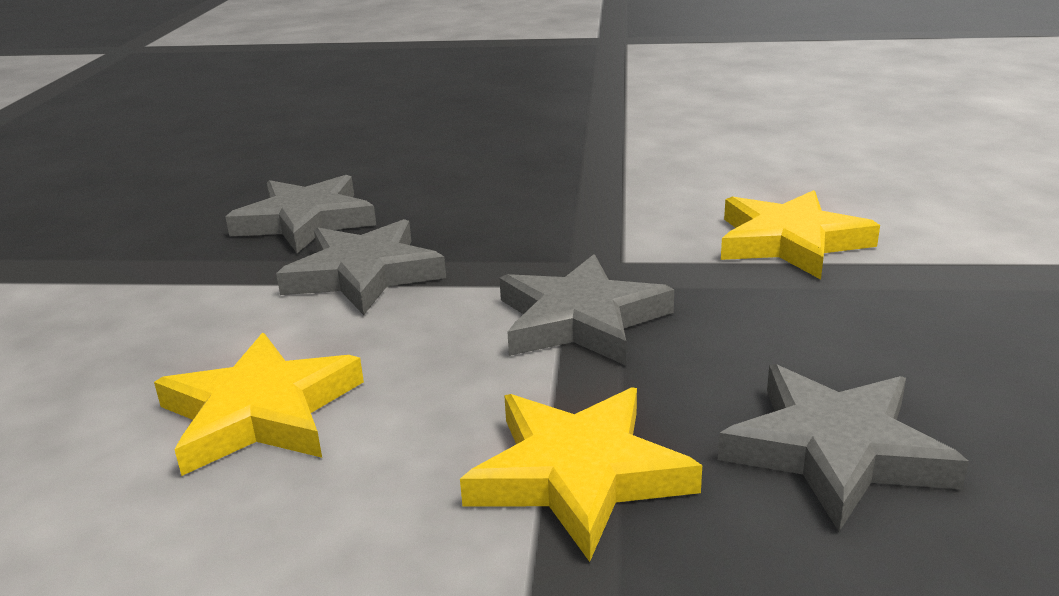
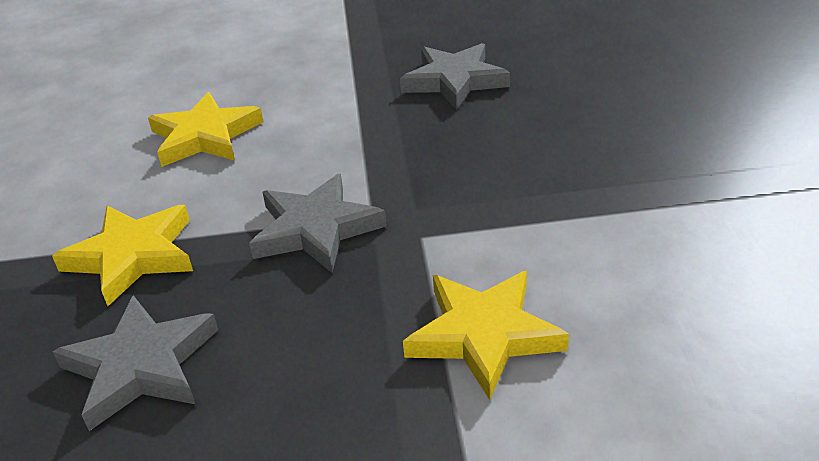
camera: 80 degrees right, 10 degrees up
grey star [276,219,446,315] -> none

